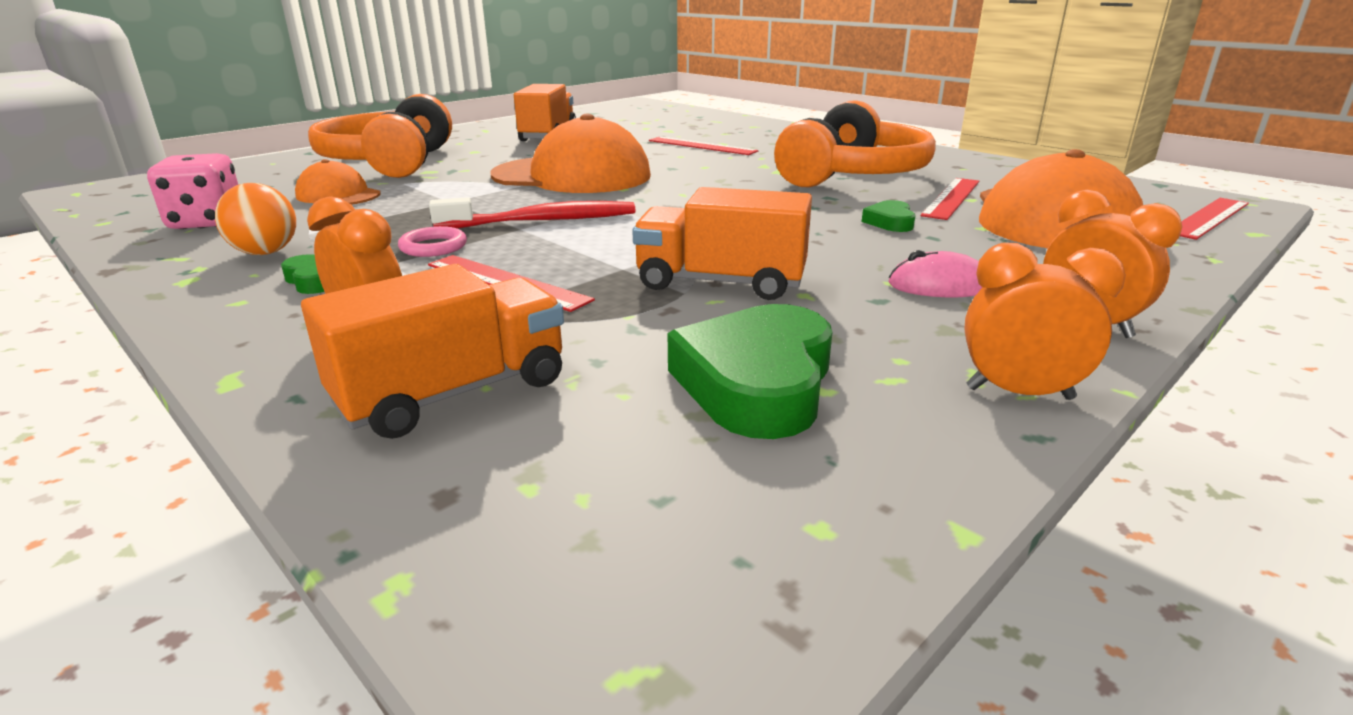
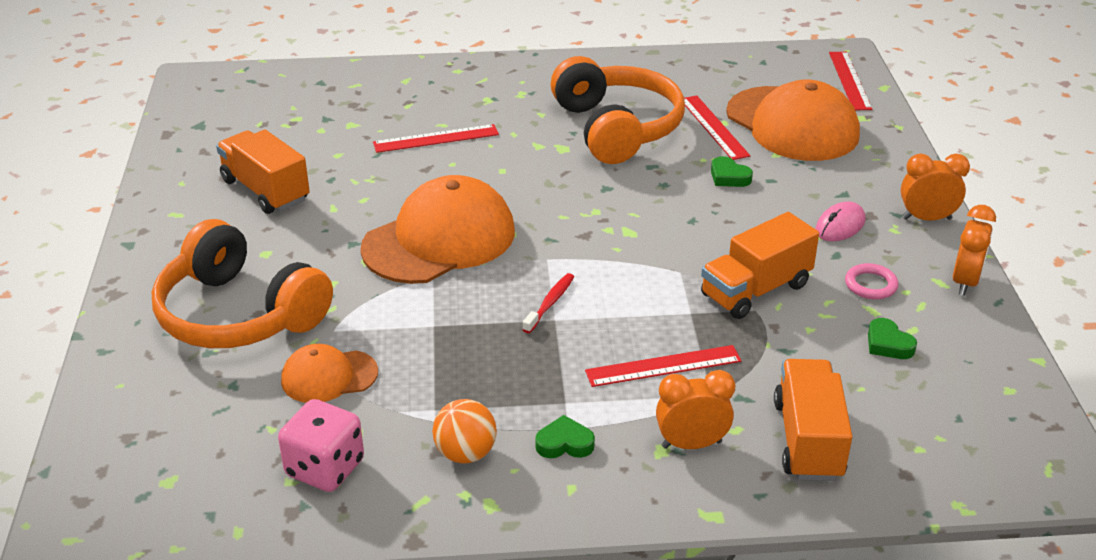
camera: 50 degrees left, 10 degrees up
pink ring [398,226,467,257] -> pink ring moved to [845,263,898,299]
red toothbrush [429,197,635,229] -> red toothbrush [522,273,574,333], size x0.56
green heart [668,304,832,439] -> green heart [868,318,917,359], size x0.49
orange clock [964,243,1126,400] -> orange clock turned 150 degrees clockwise [953,205,996,296]

